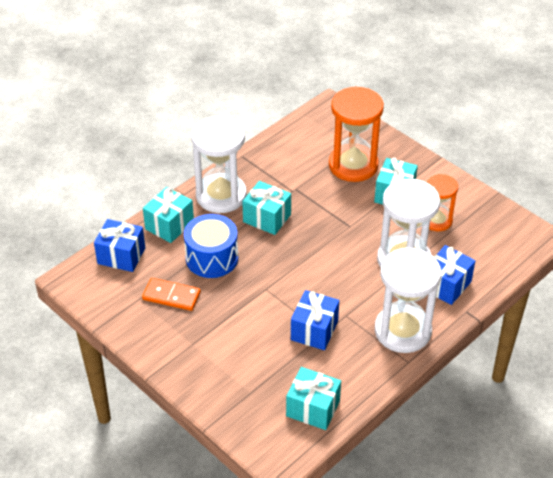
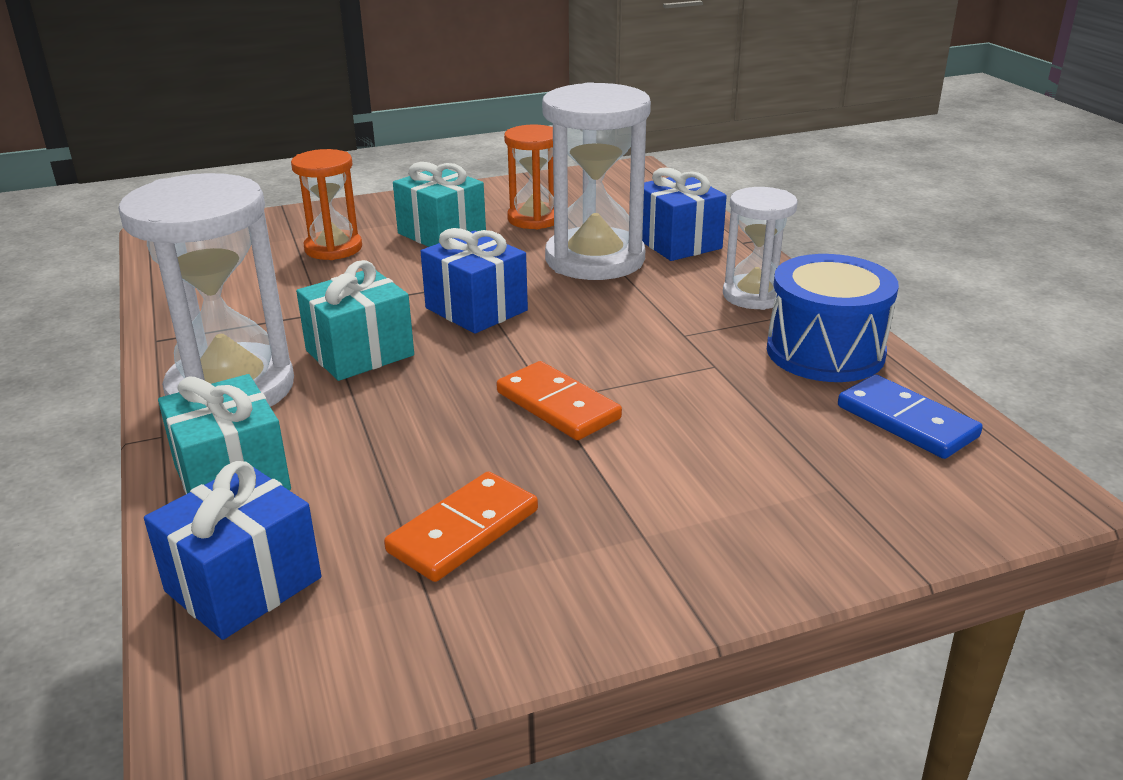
camera: 65 degrees left, 15 degrees down
blue drum [184,214,238,278] -> blue drum moved to [767,254,899,382]
turquoise gift [286,367,341,430] -> blue domino [838,375,983,459]
blue gift [291,290,339,350] -> blue gift moved to [421,228,528,334]
orange hourglass [329,86,384,182] -> orange hourglass [291,149,362,260], size x0.59
white hourglass [375,247,441,353] -> white hourglass [723,187,798,310], size x0.59
none -> orange domino [496,361,622,440]

